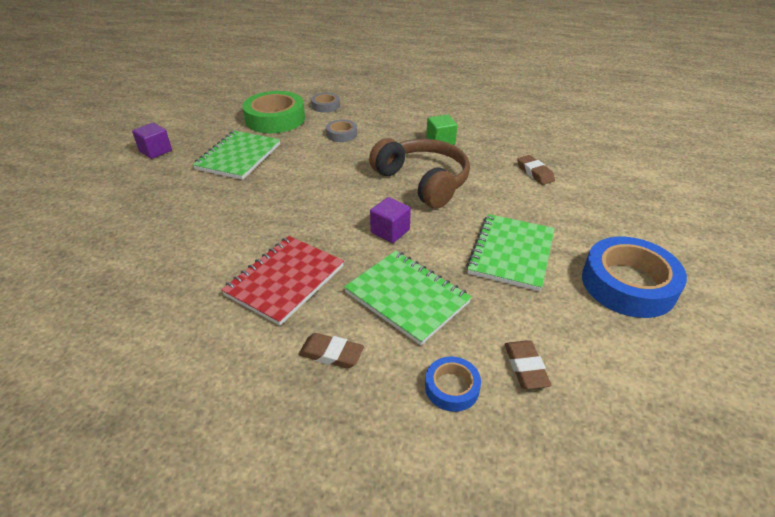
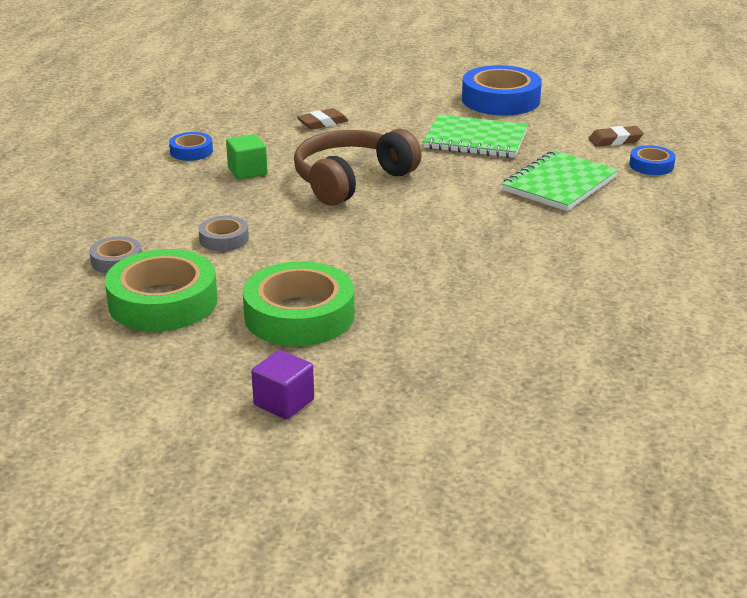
camera: 95 degrees left, 10 degrees down
green notebook [192,131,280,180] -> green tape [243,261,354,346]
red notebook [221,236,344,326] -> none
brown eraser [298,333,364,369] -> none
purple cube [370,197,411,243] -> none
none -> blue tape [169,132,213,161]

